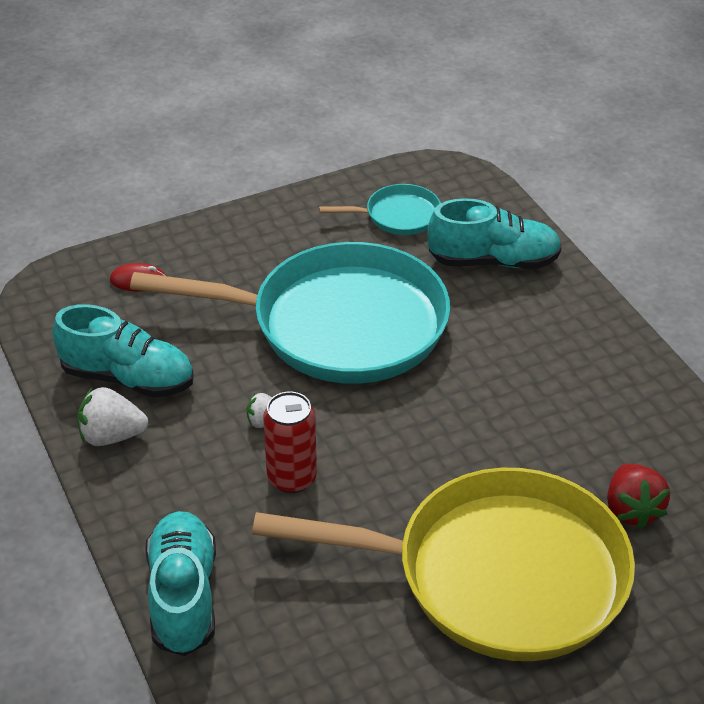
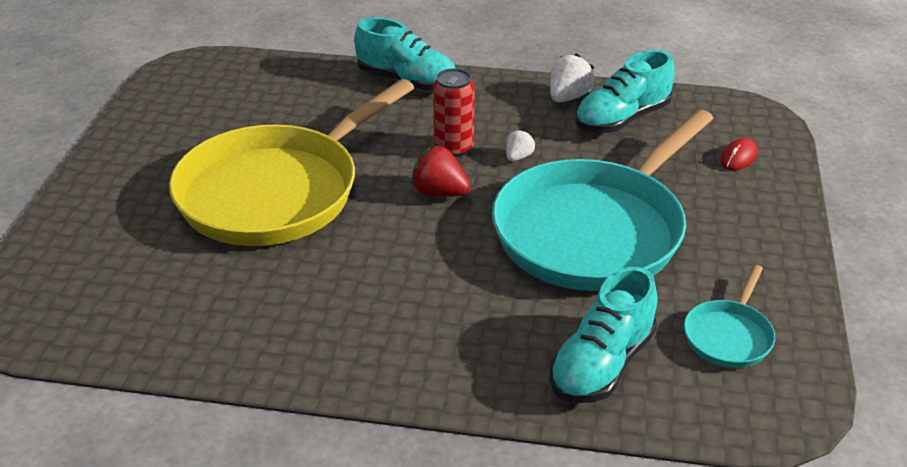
camera: 125 degrees right, 5 degrees down
red strawberry [607,464,670,530] -> red strawberry moved to [411,146,471,197]

